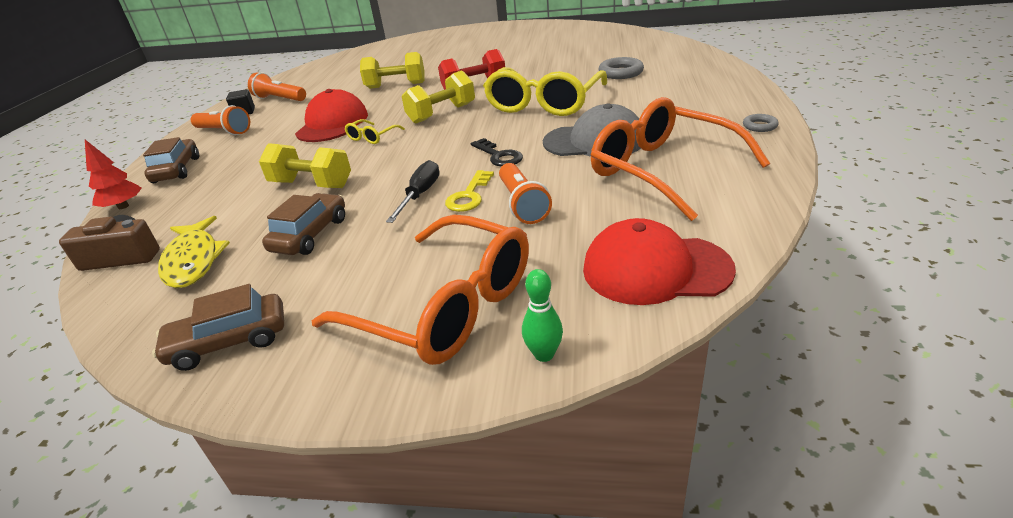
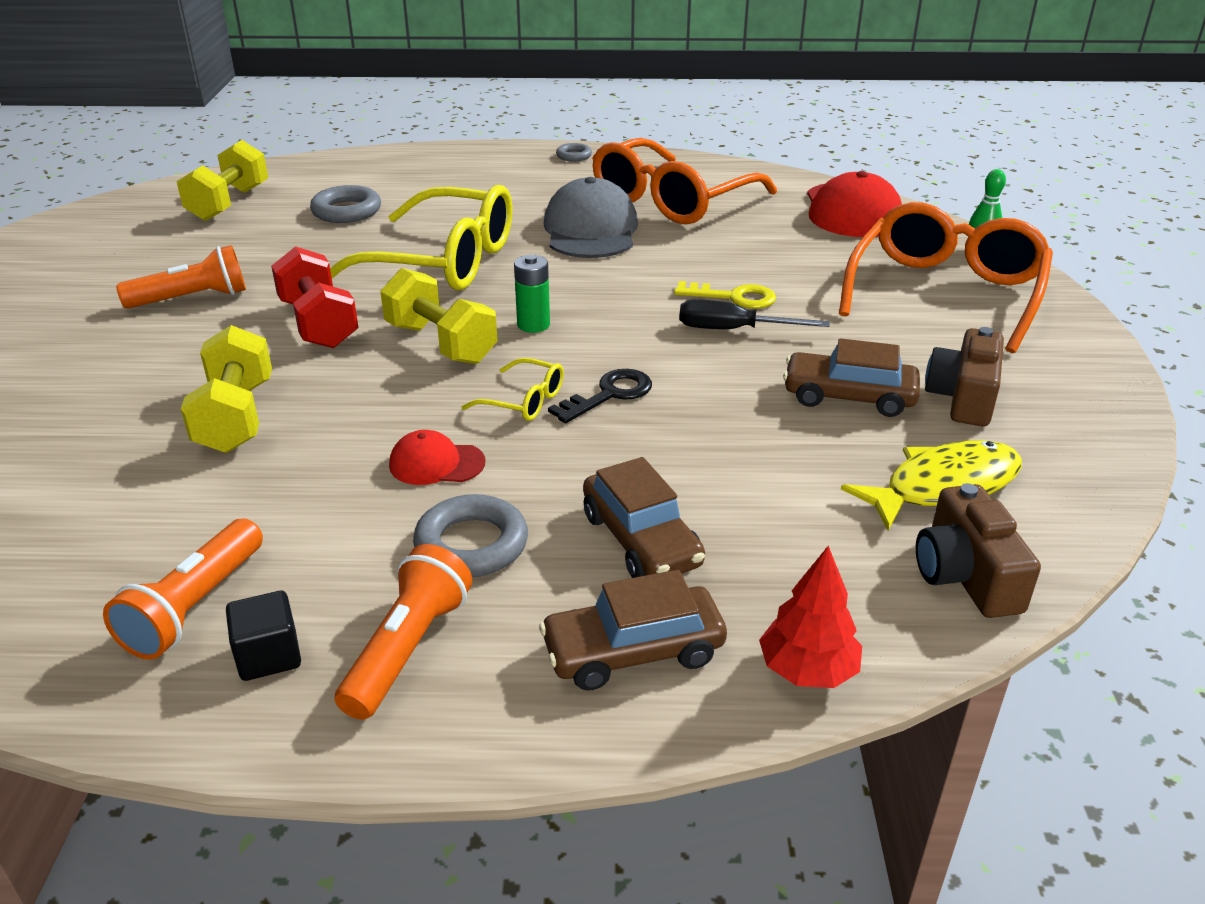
camera: 100 degrees left, 0 degrees up
brown car [152,284,284,371] -> brown car moved to [583,457,705,578]
yellow dumbbell [259,143,351,188] -> yellow dumbbell moved to [177,140,268,221]
red cap [295,89,368,142] -> red cap [389,430,485,485], size x0.52
black key [471,138,523,167] -> black key moved to [548,369,652,424]
orange flashlight [499,163,552,224] -> orange flashlight moved to [116,245,246,309]
none -> grey ring [413,494,528,577]
none -> green battery [514,254,550,333]
none -> brown camera [925,327,1004,427]

